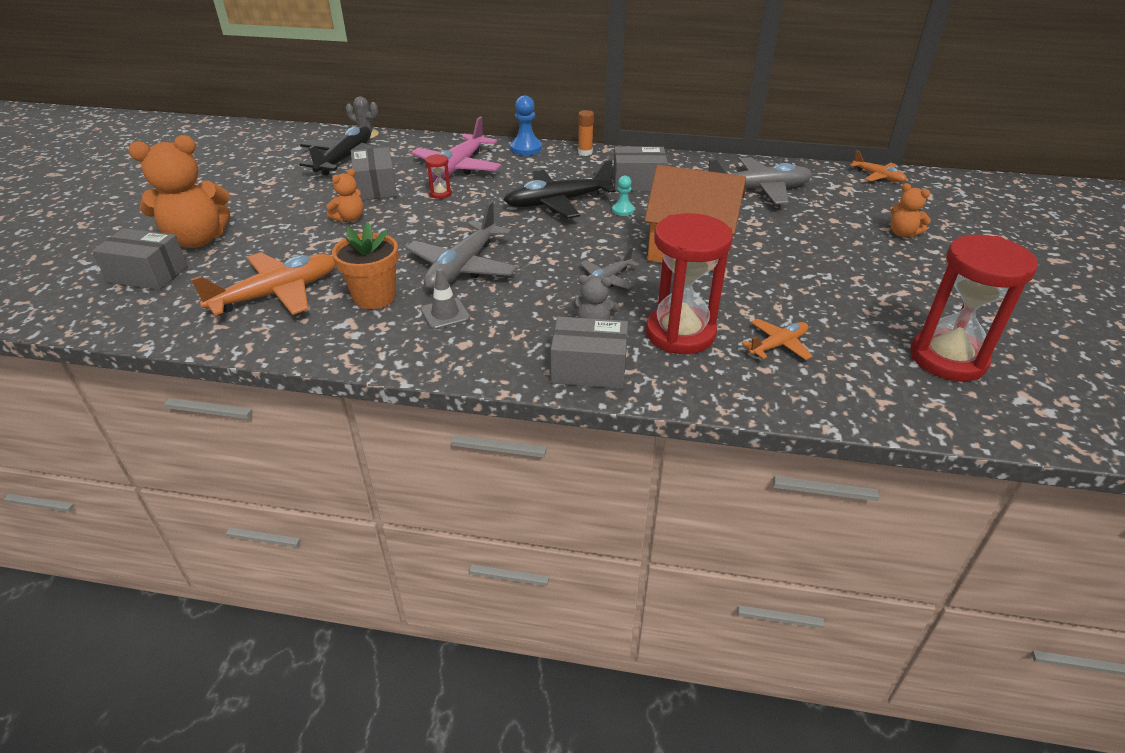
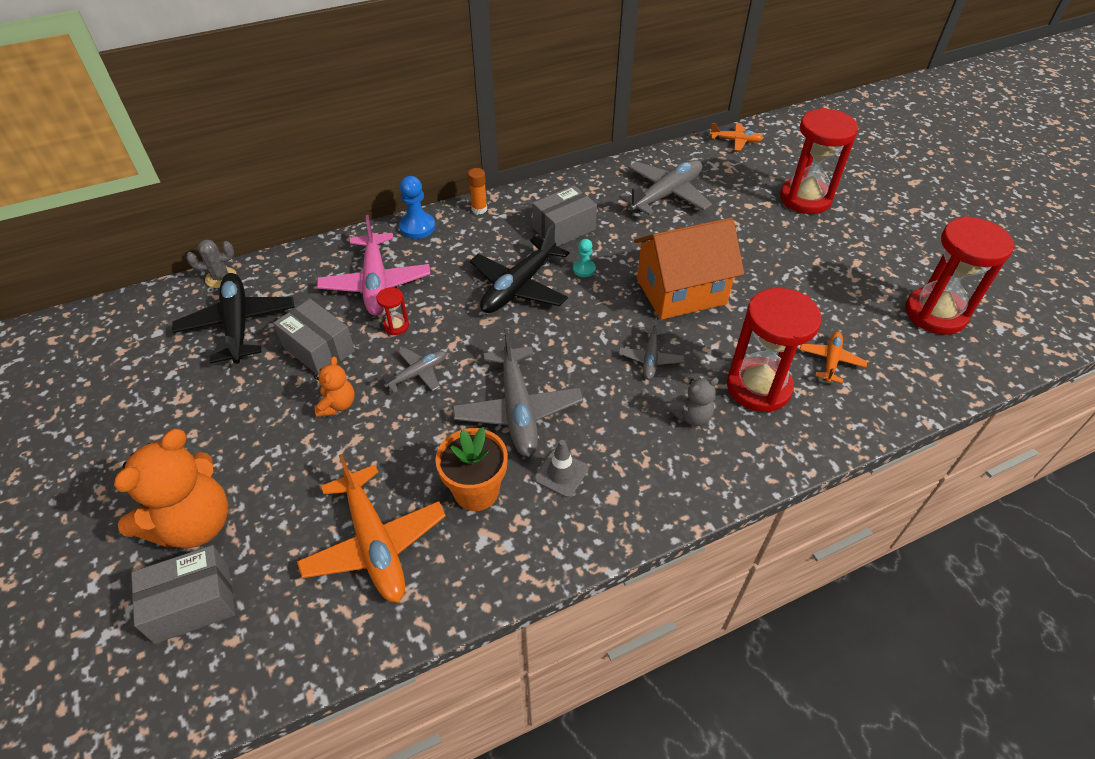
camera: 35 degrees left, 10 degrees up
orange plane [191,252,335,316] -> orange plane turned 135 degrees clockwise [297,454,446,602]
grey box [551,316,628,389] -> none
orange teddy bear [890,183,931,237] -> red hourglass [780,108,859,214]
none -> grey plane [380,347,447,393]

